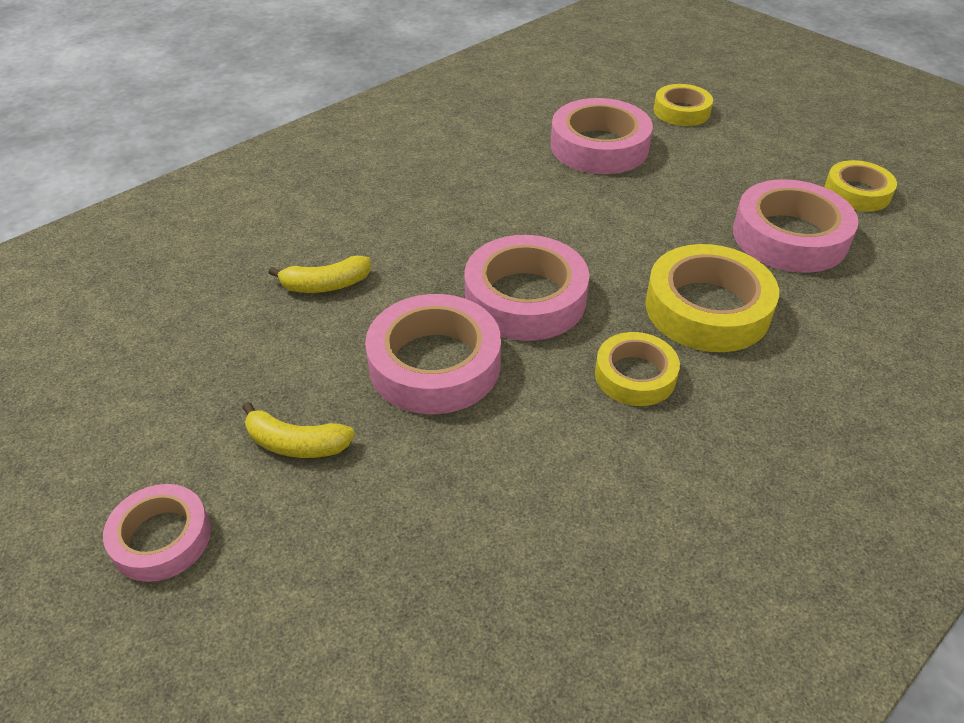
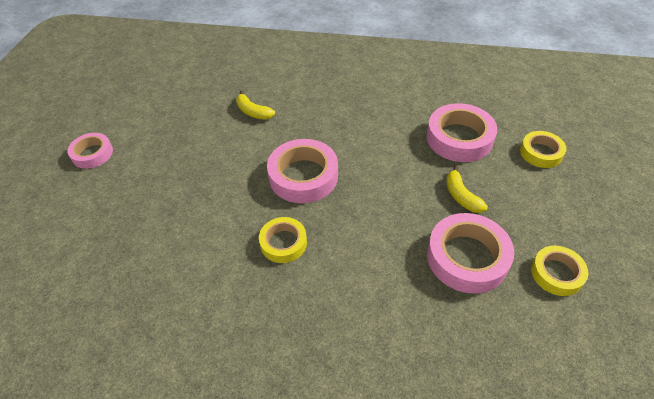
camera: 55 degrees right, 5 degrees up
yellow banana [242,402,355,458] -> yellow banana moved to [446,165,488,213]
pink tape [365,294,501,414] -> none
yellow tape [645,244,779,352] -> none

